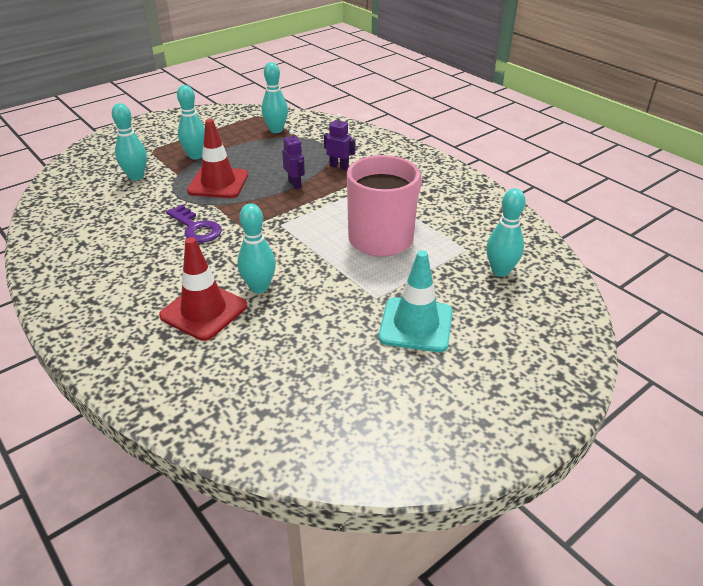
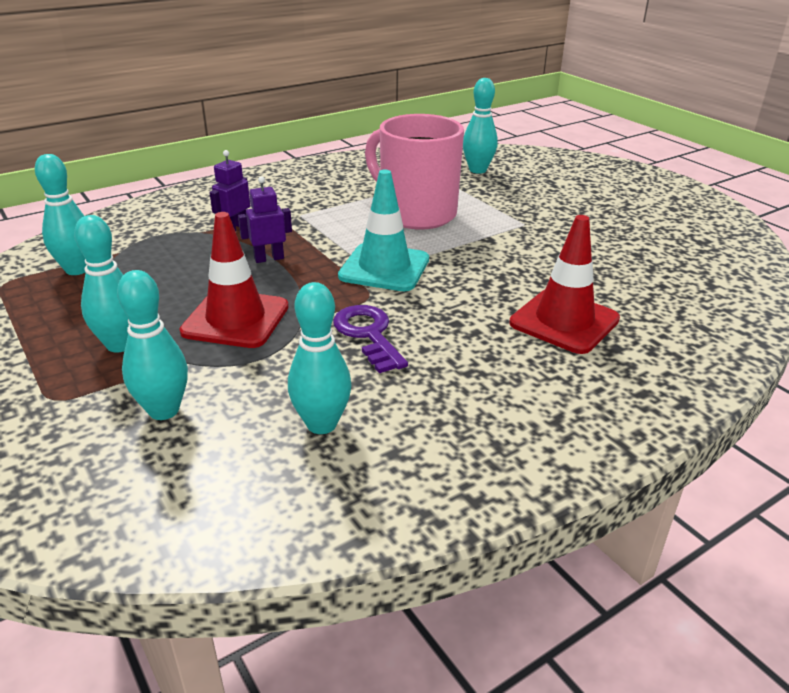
camera: 85 degrees left, 5 degrees down
purple key [166,205,222,243] -> purple key turned 75 degrees counterclockwise [333,305,408,373]
turquoise bowling pin [237,203,276,293] -> turquoise bowling pin moved to [288,282,352,434]
turquoise traffic cone [379,250,453,352] -> turquoise traffic cone moved to [338,169,429,291]

